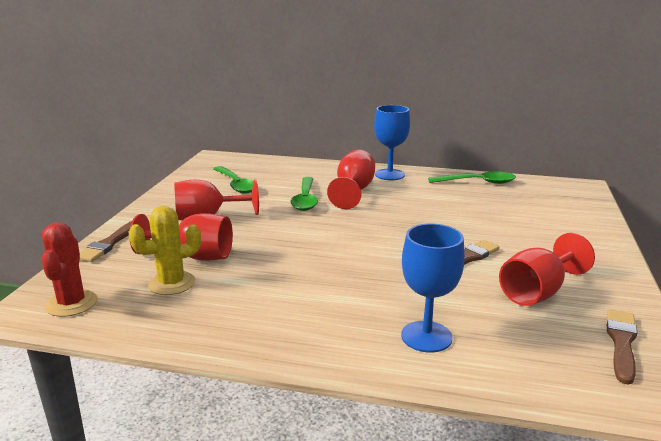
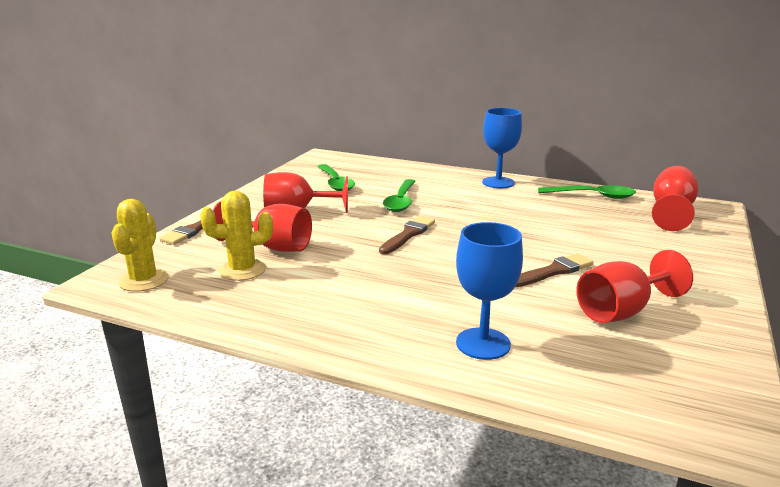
camera: 10 degrees right, 0 degrees up
red cactus [41,222,97,317] -> yellow cactus [112,199,169,292]
red goblet [327,150,375,209] -> red goblet moved to [652,166,698,231]
brown brush [607,309,638,385] -> brown brush moved to [379,216,435,254]

